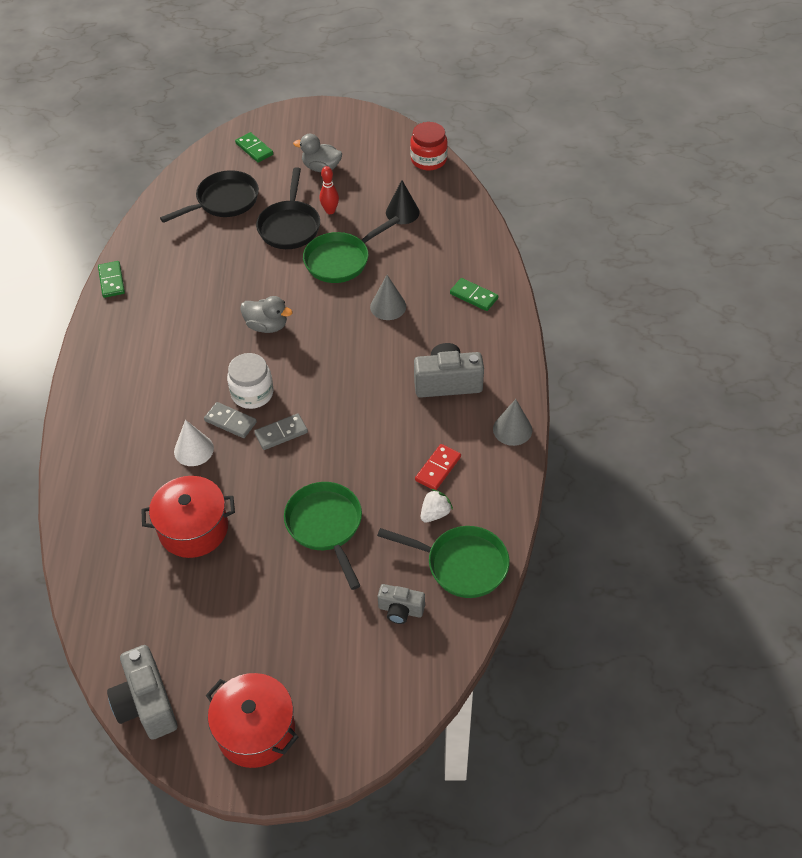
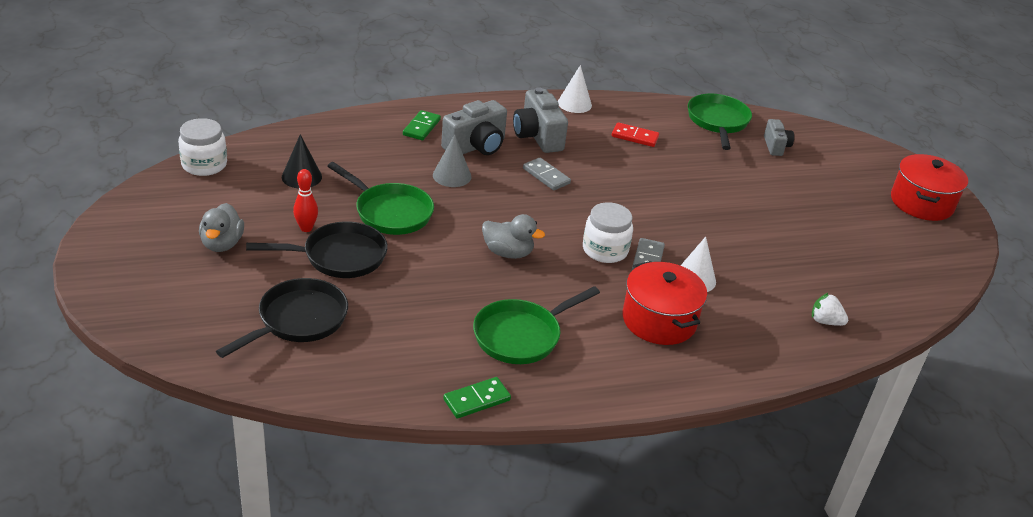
camera: 110 degrees left, 15 degrees down
grey camera [107,645,177,740] -> grey camera moved to [441,100,507,155]
red pot [141,476,235,558] -> red pot moved to [623,261,707,345]
black pan [160,170,259,223] -> black pan turned 90 degrees clockwise [216,278,348,358]
green domino [235,132,273,163] -> none
grey duck [240,296,293,333] -> grey duck turned 105 degrees clockwise [482,214,545,259]
grey domino [254,413,308,450] -> grey domino moved to [523,158,571,190]
green pan [284,482,362,590] -> green pan moved to [473,286,600,364]
red jar [410,122,448,171] -> white jar [178,118,227,176]
white strawberry [421,489,453,523] -> white strawberry moved to [812,293,848,326]
grey cone [493,399,532,446] -> white cone [558,65,592,113]

